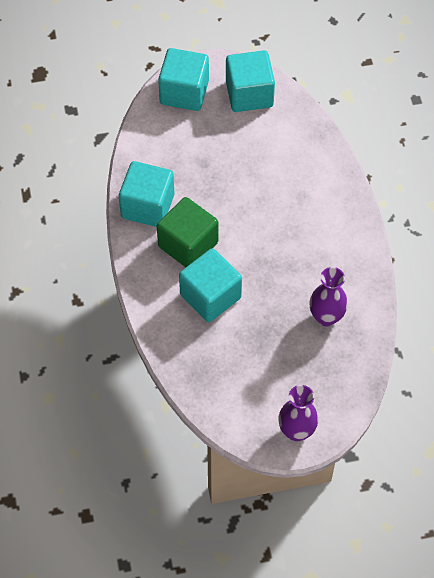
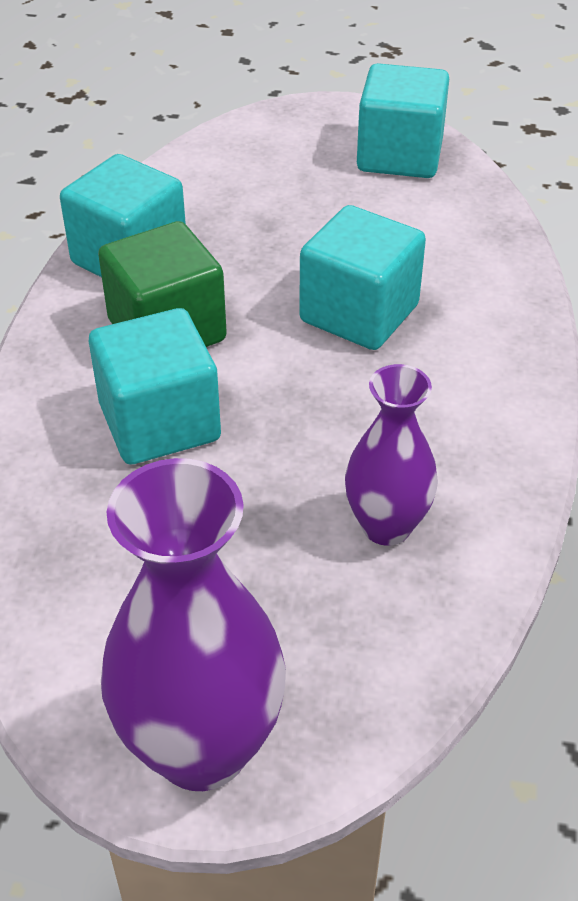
camera: 20 degrees right, 15 degrees down
turquoise cube [158,48,209,111] -> turquoise cube moved to [299,205,426,350]
purple vase [278,385,318,441] -> purple vase [101,458,286,791], size x1.63

